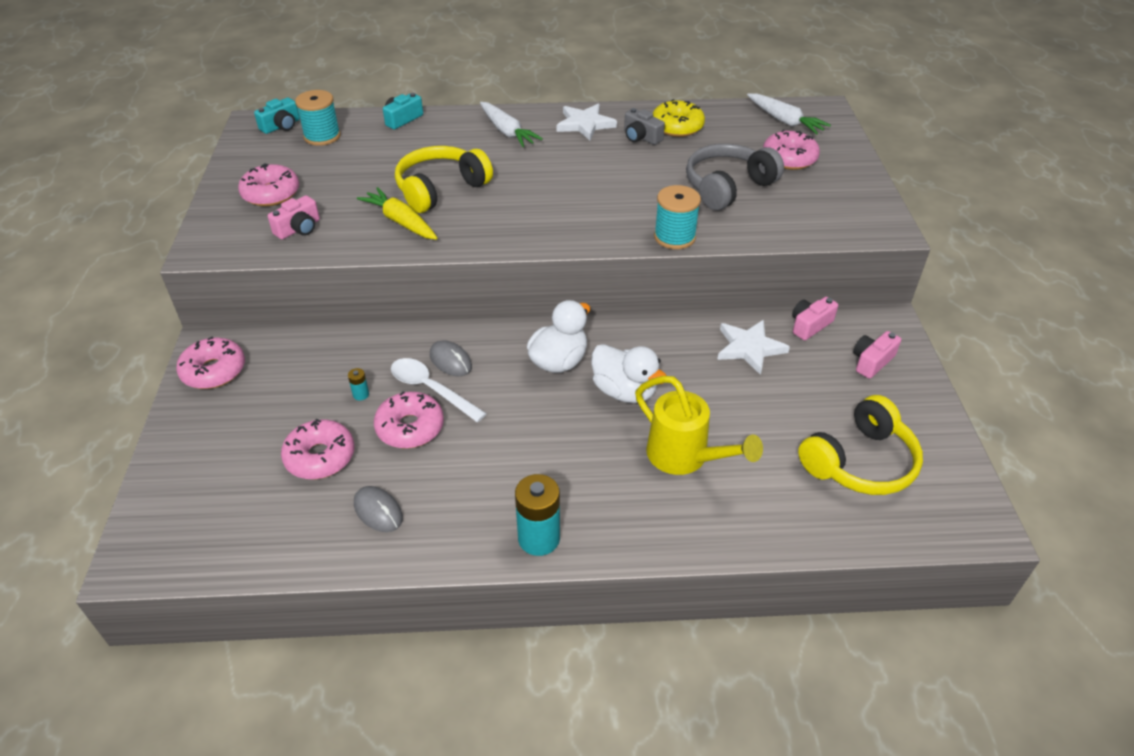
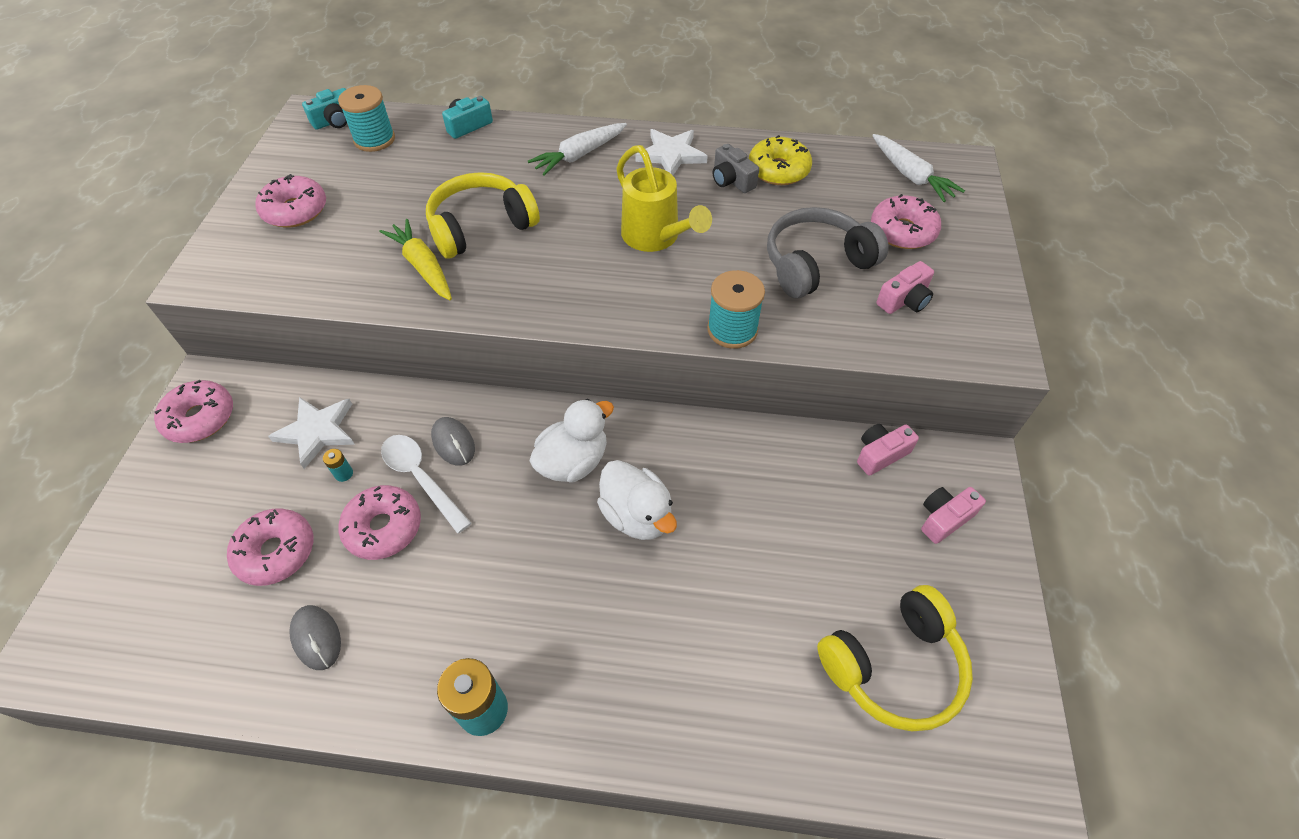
camera: 10 degrees right, 10 degrees up
pink camera [268,195,320,239] -> pink camera moved to [876,261,934,314]
white carrot [480,102,543,147] -> white carrot turned 75 degrees clockwise [528,123,627,176]
yellow watering can [635,376,763,475] -> yellow watering can moved to [616,145,712,252]
white star [717,320,790,375] -> white star moved to [268,397,355,469]

